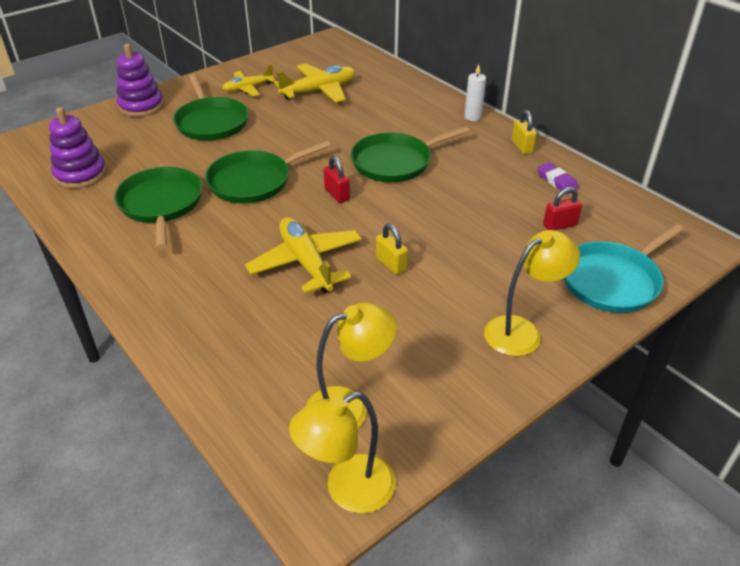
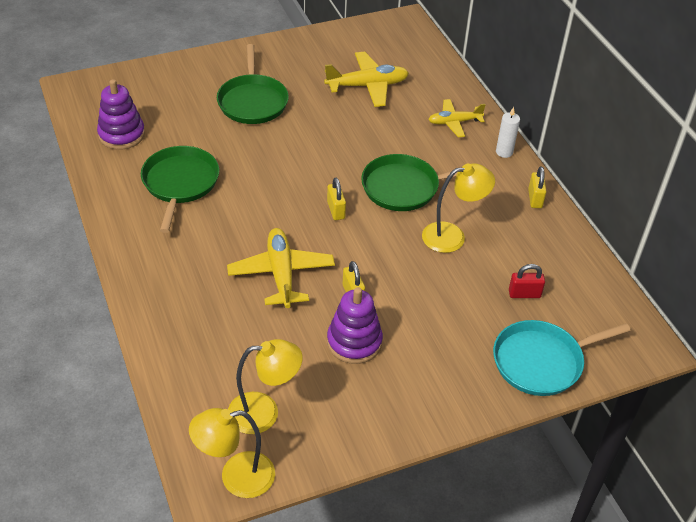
camera: 15 degrees right, 5 degrees up
purple stacking toy [117,44,164,117] -> purple stacking toy moved to [327,287,383,364]
green pan [205,140,331,204] -> none
yellow plane [222,65,276,96] -> yellow plane moved to [428,99,486,137]
red padlock [324,156,350,203] -> yellow padlock [327,178,346,220]
yellow lamp [484,230,580,356] -> yellow lamp moved to [422,163,495,253]
purple eraser [537,162,579,194] -> none

